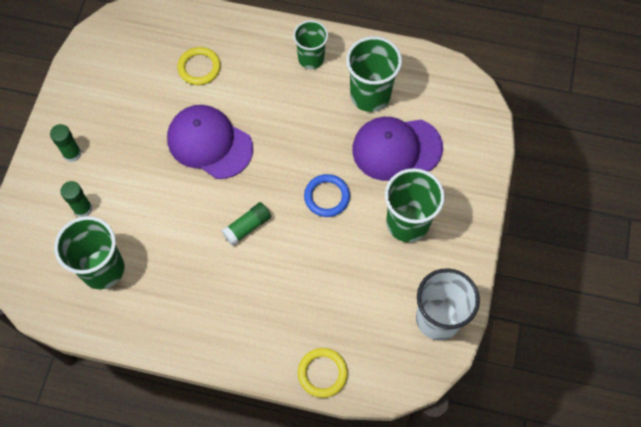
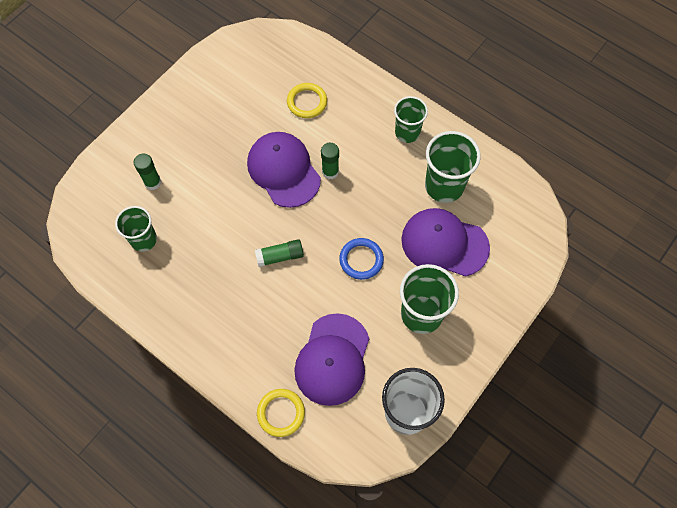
camera: 25 degrees right, 0 degrees up
green glue stick [50,124,81,162] -> green glue stick moved to [321,143,339,179]
green cup [54,216,125,289] -> green cup [115,206,157,252], size x0.66
none -> purple cap [294,313,369,406]

